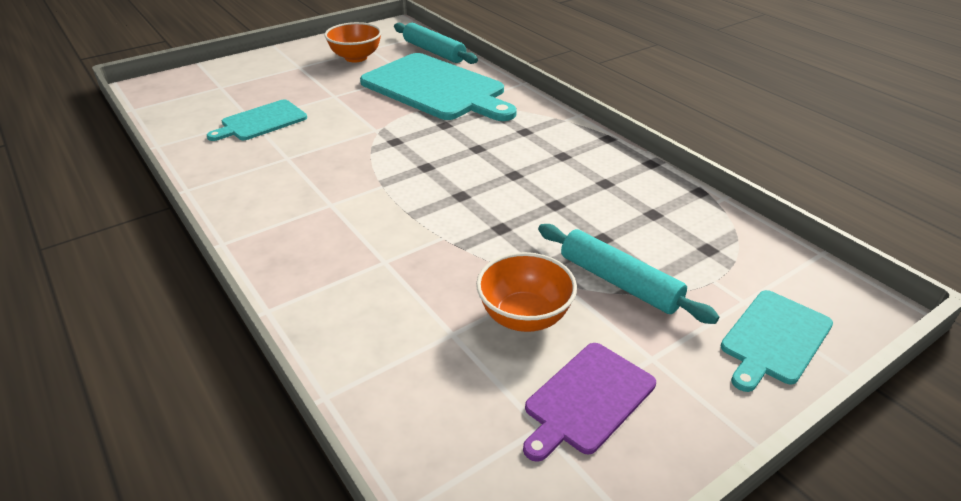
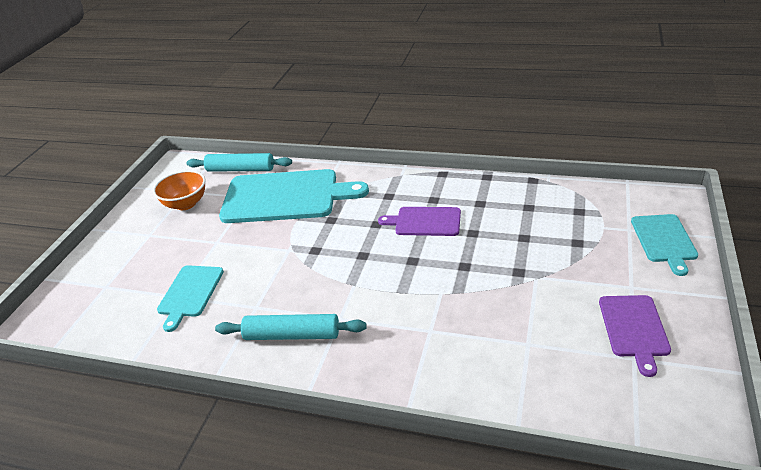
camera: 35 degrees left, 0 degrees up
orange bowl [476,252,577,332] -> none
turquoise rolling pin [538,224,719,324] -> turquoise rolling pin moved to [215,314,367,340]
none -> purple cutting board [378,207,461,236]

